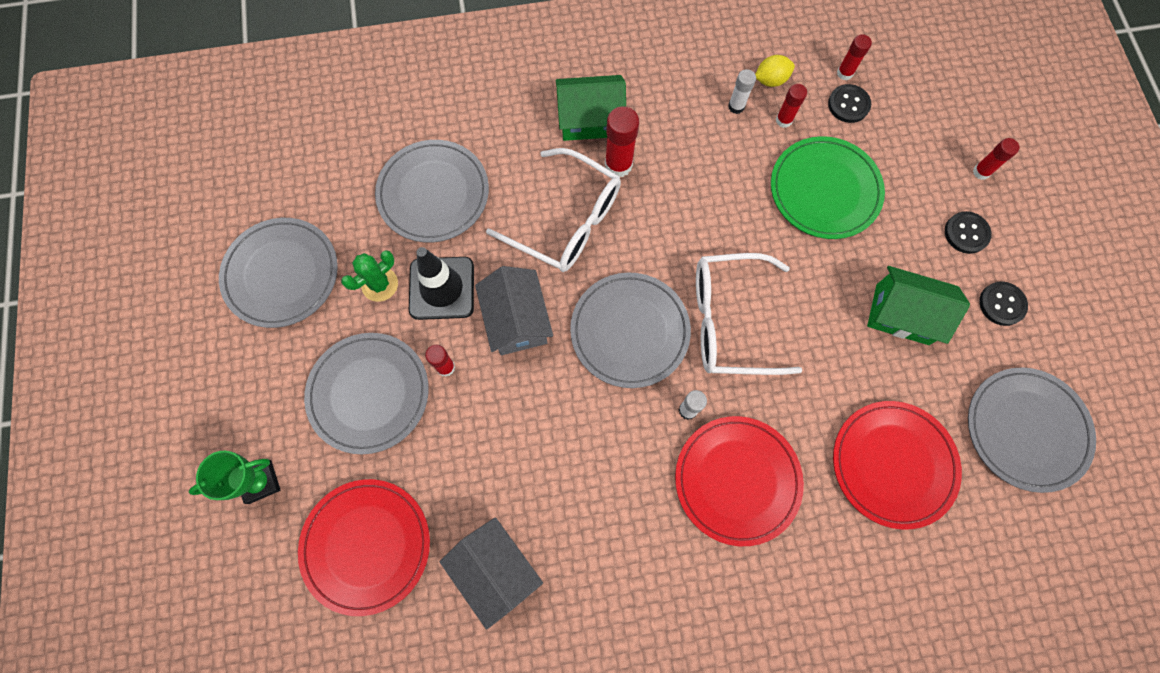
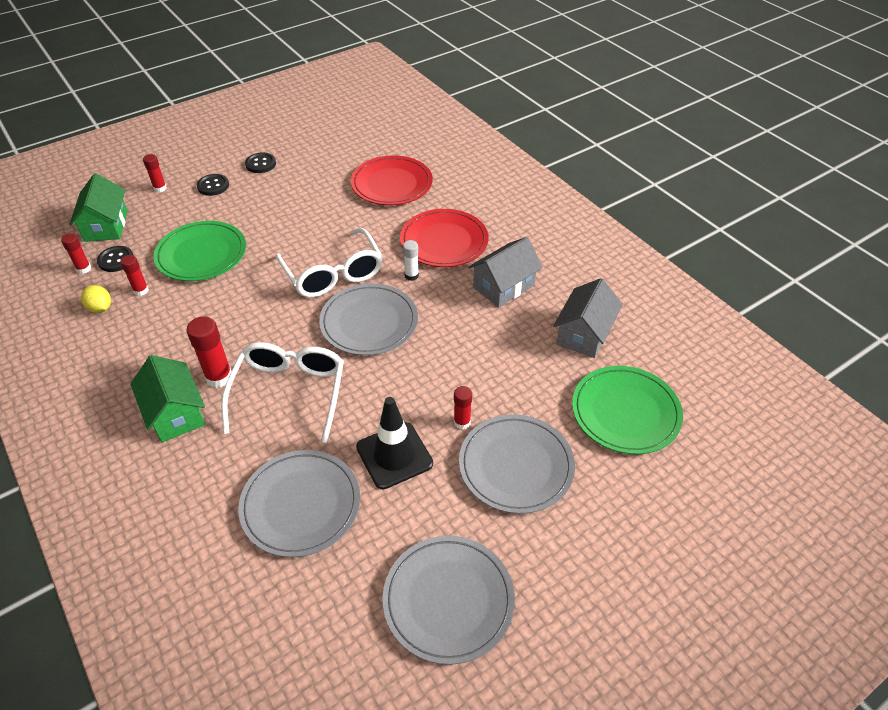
camera: 115 degrees left, 25 degrees down
green trophy [188,451,280,504] -> none
red plate [298,479,430,616] -> green plate [572,366,683,454]
green cactus [341,250,398,302] -> none
grey house [475,266,553,355] -> grey house moved to [469,237,543,308]
white glue stick [728,69,756,114] -> none
green house [867,266,970,345] -> green house moved to [69,173,128,242]
grey plate [968,367,1096,493] -> none

